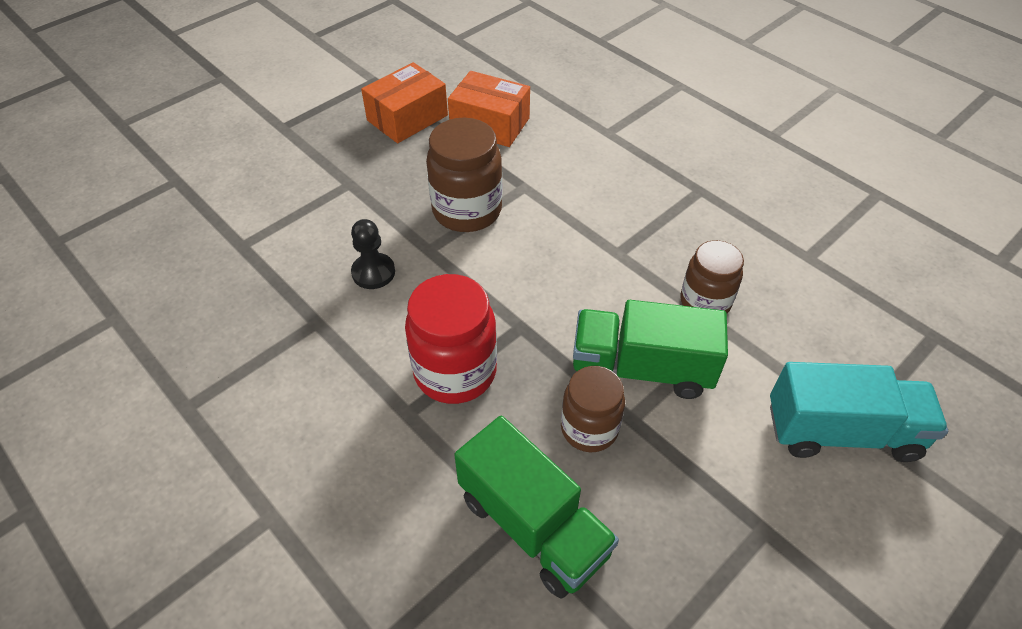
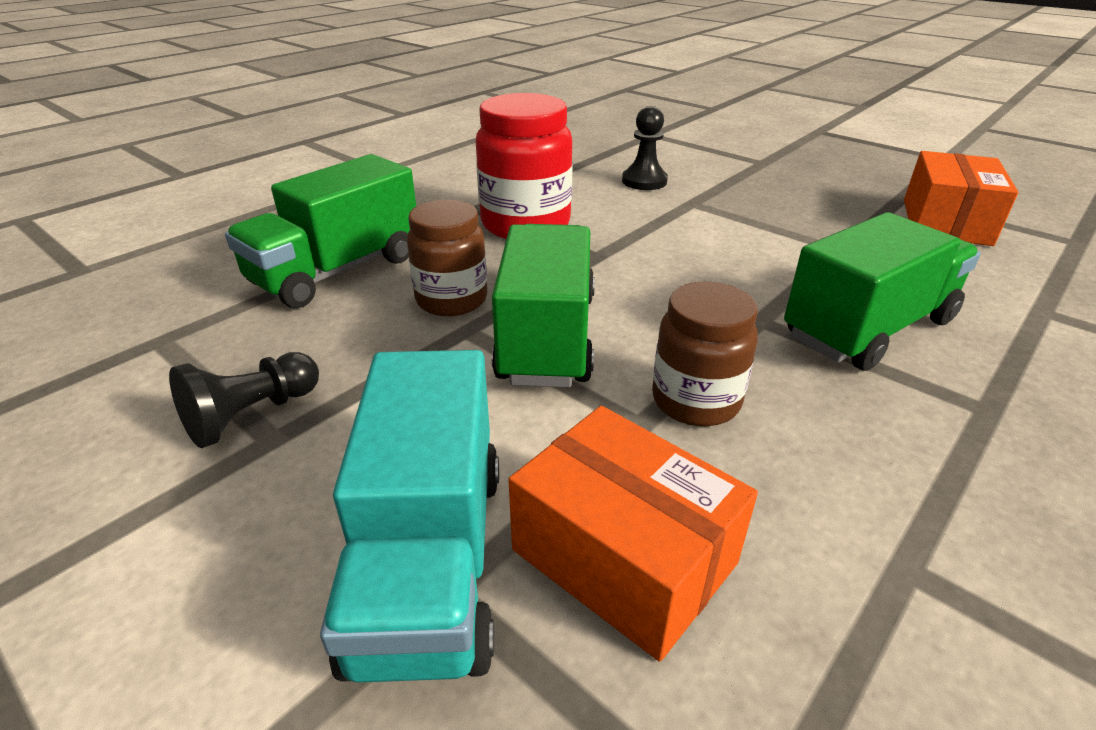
camera: 85 degrees right, 15 degrees down
orange box [361,62,448,143] -> orange box moved to [508,406,758,662]
brown jar [426,118,502,232] -> none
none -> black pawn [169,352,319,448]
none -> green truck [784,212,981,371]

